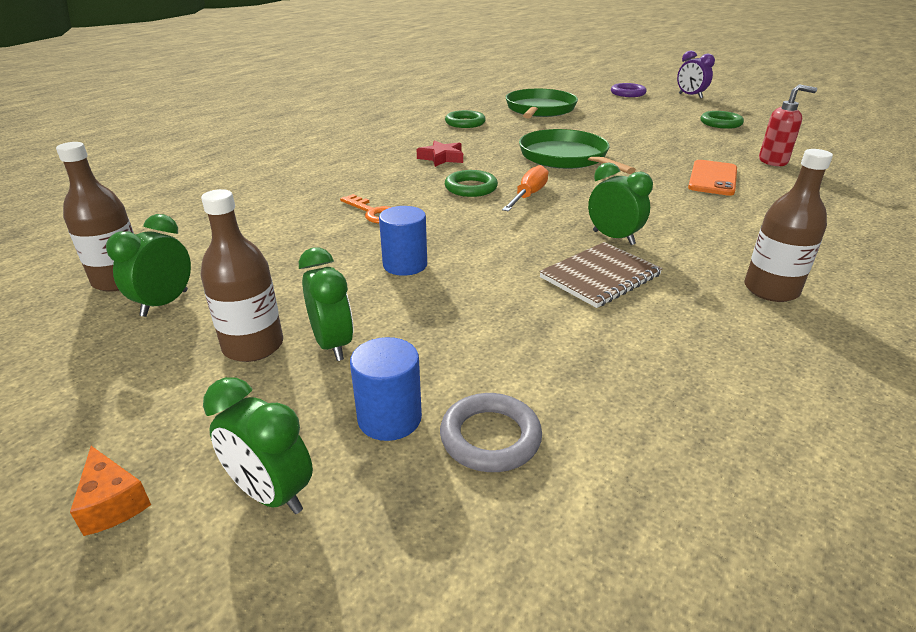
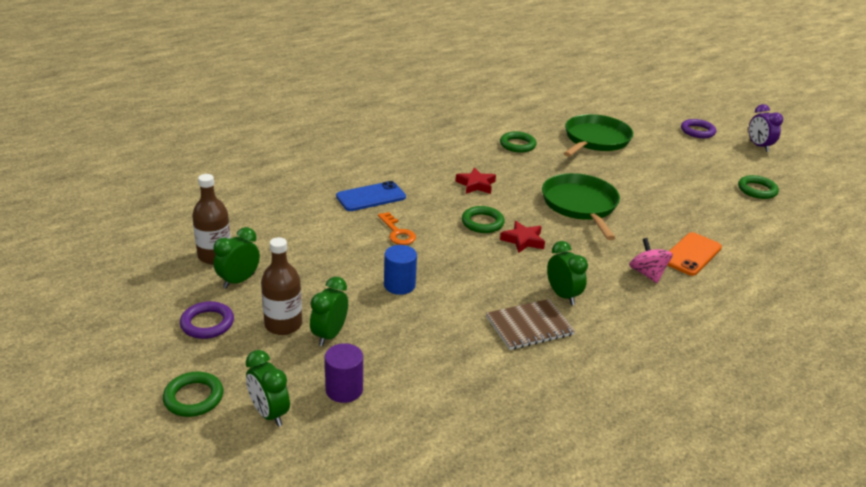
camera: 15 degrees right, 0 degrees up
orange cheese [70,446,151,536] -> green ring [163,372,223,417]
green clock [299,247,354,361] -> green clock turned 150 degrees counterclockwise [310,277,348,346]
blue cylinder [350,337,422,441] -> purple cylinder [325,343,363,403]
grey ring [440,393,542,472] -> none
orange screwdriver [502,165,549,211] -> red star [500,221,545,253]
brown bottle [744,149,833,302] -> none
red soap dispenser [759,84,817,166] -> none
none -> purple ring [180,301,234,339]
none -> blue phone [336,181,406,211]
none -> pink spinning top [629,238,673,283]

